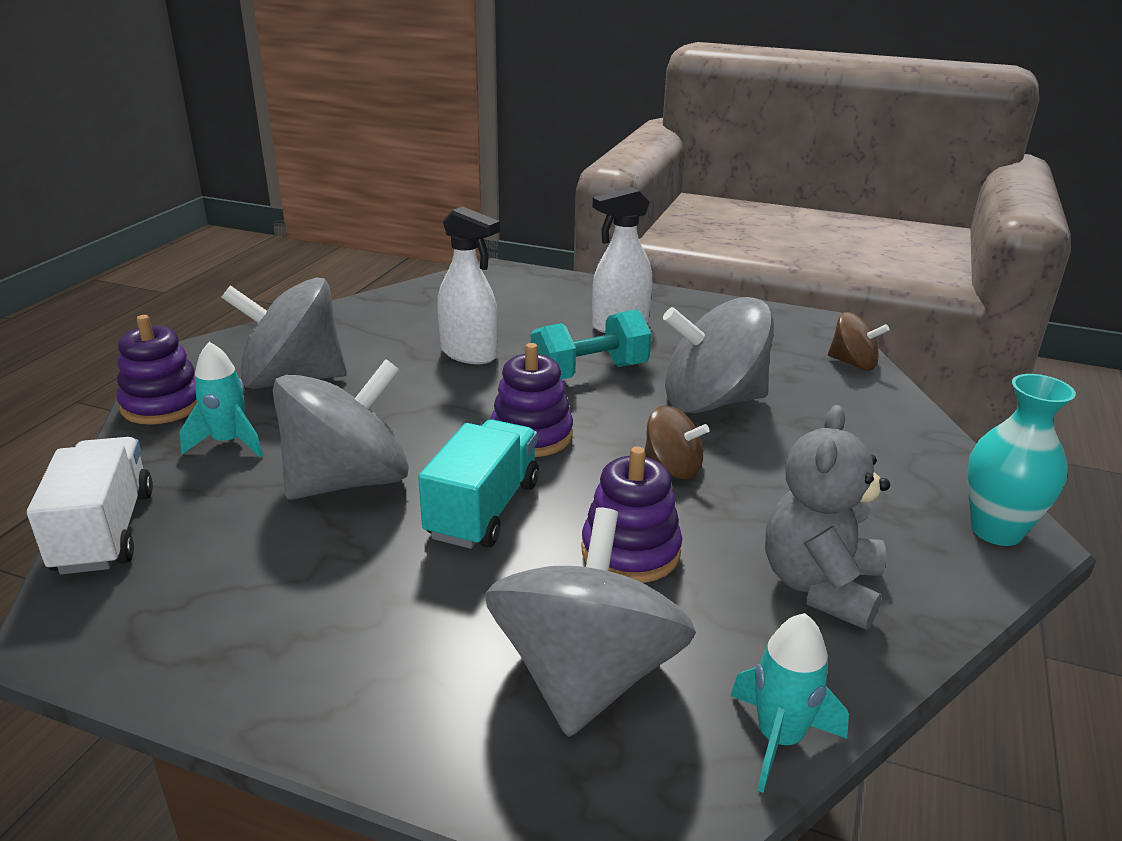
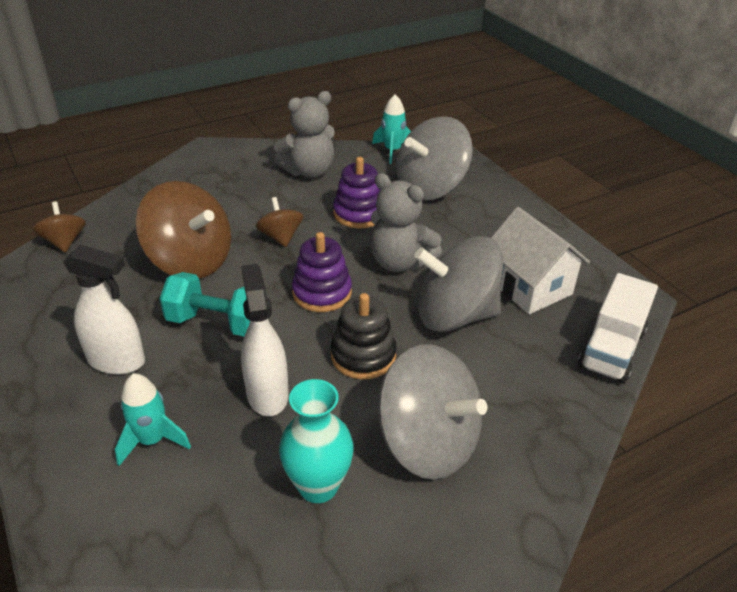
camera: 140 degrees left, 10 degrees up
purple stacking toy [117,315,197,425] -> none
turquoise rocket [180,342,263,457] -> turquoise rocket moved to [115,373,191,466]
turquoise truck [418,420,539,549] -> grey teddy bear [370,173,442,272]
grey spinning top [663,297,774,413] -> brown spinning top [136,181,231,278]
turquoise vase [967,374,1076,546] -> turquoise vase moved to [279,379,354,503]
none -> black stacking toy [331,293,397,379]
none -> white house [491,207,590,314]

